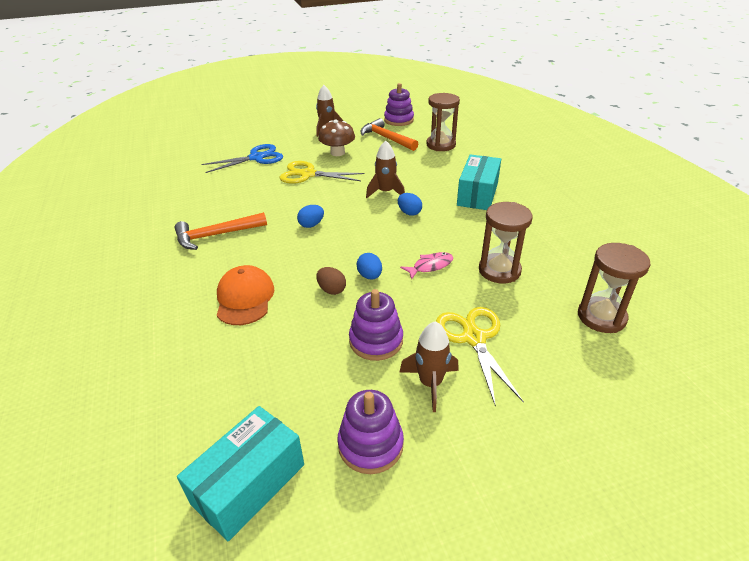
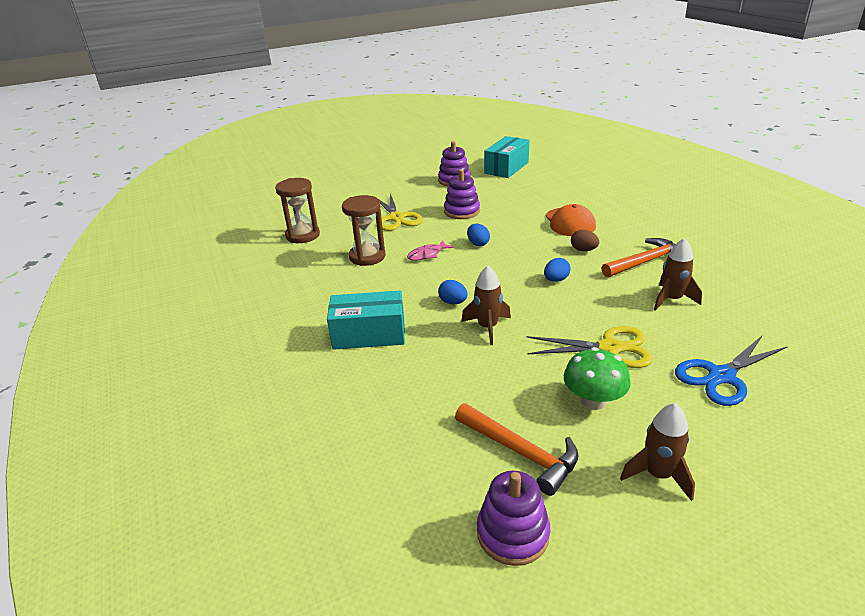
camera: 175 degrees right, 5 degrees down
brown egg [316,267,346,295] -> brown egg moved to [571,230,599,251]
brown mushroom [318,120,355,156] -> green mushroom [564,347,631,410]
brown rocket [400,321,459,412] -> brown rocket moved to [654,238,702,311]
brown hourglass [426,93,460,151] -> none
turquoise box [457,154,501,210] -> turquoise box turned 75 degrees clockwise [327,291,405,350]

